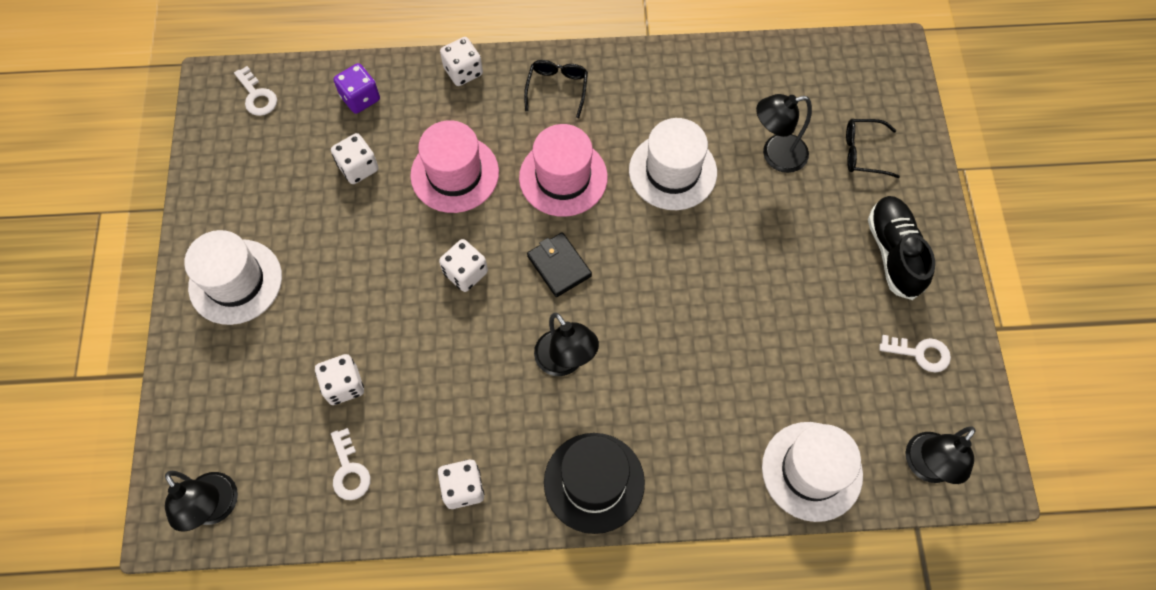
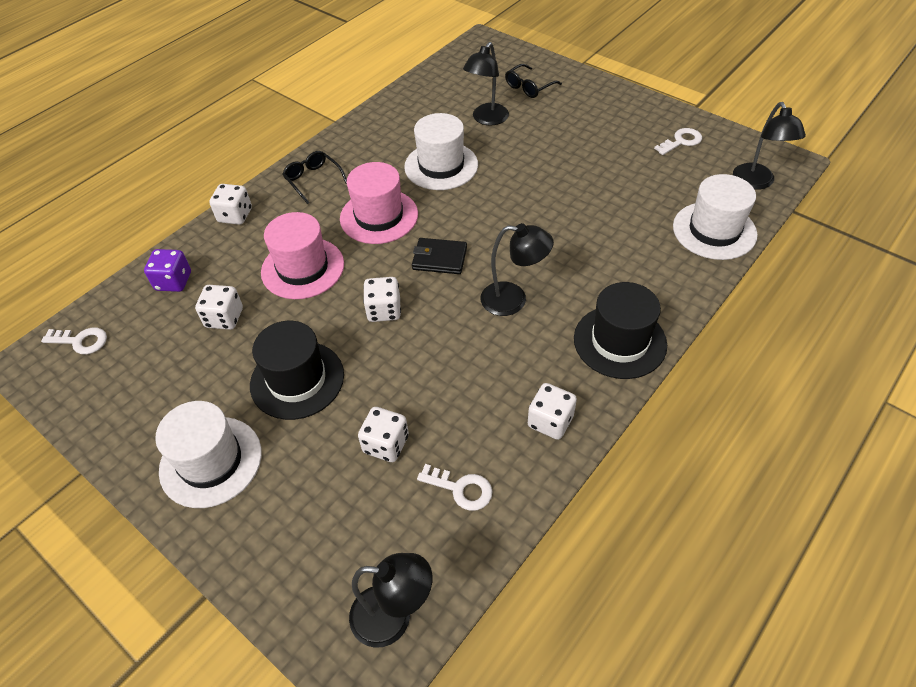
camera: 45 degrees left, 15 degrees down
black shoe [868,196,935,300] -> none
none -> black hat [250,321,344,420]

